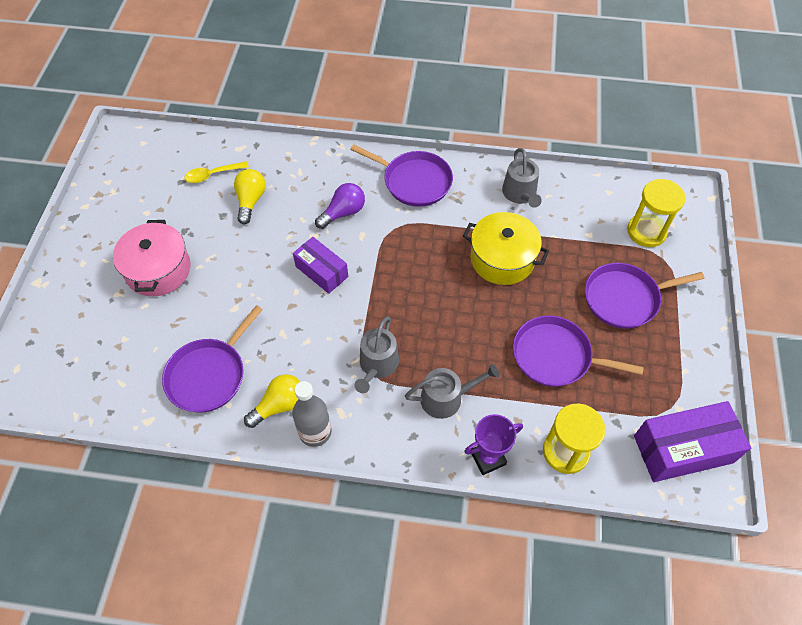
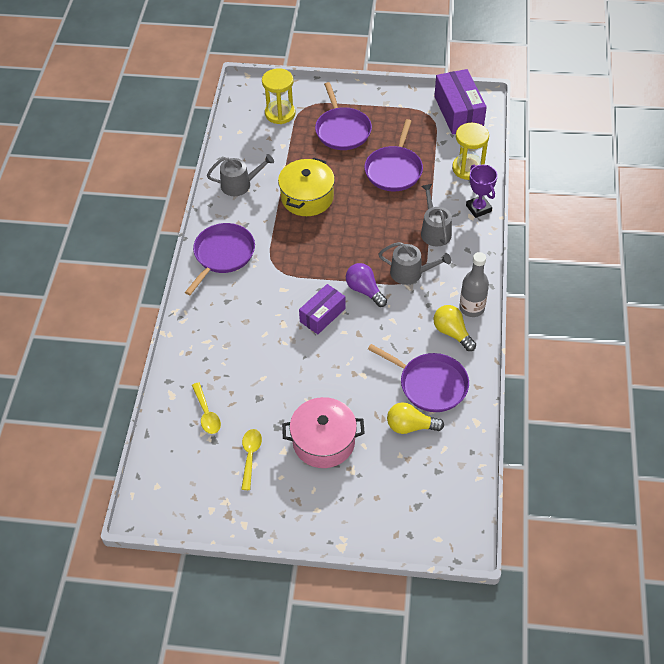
camera: 90 degrees left, 5 degrees down
yellow light bulb [234,169,266,224] -> yellow light bulb moved to [387,402,444,434]
purple light bulb [315,183,365,229] -> purple light bulb moved to [346,263,387,307]
none -> yellow spoon [241,429,262,490]

